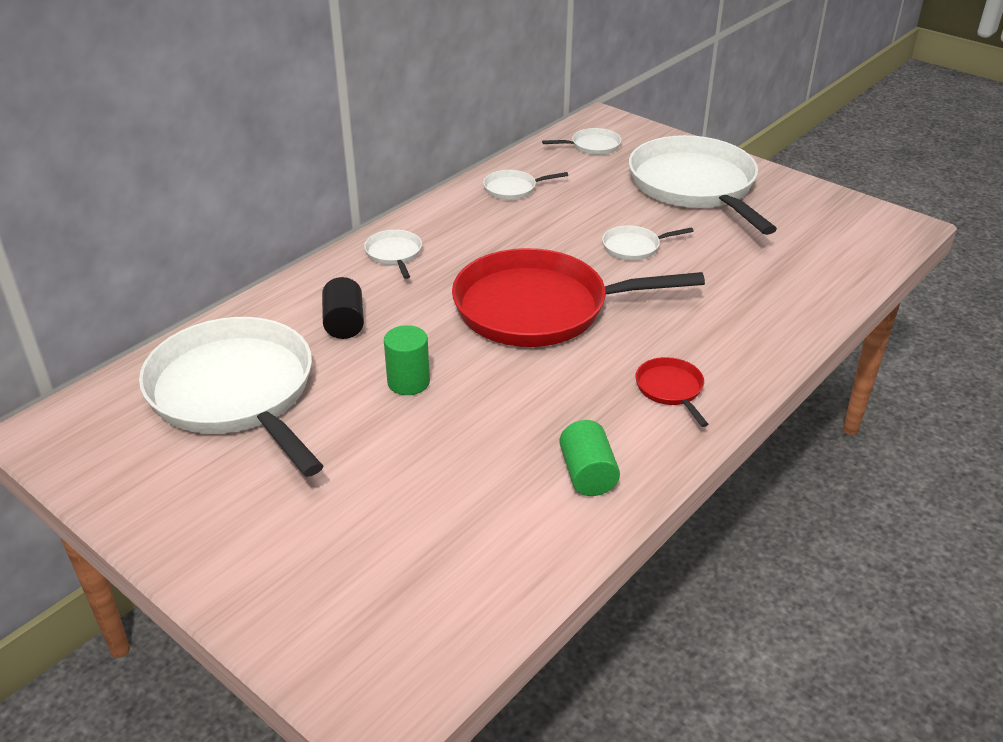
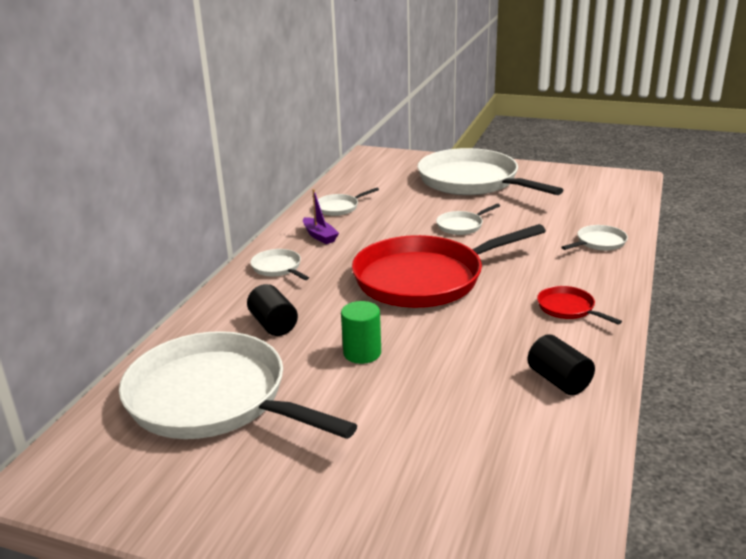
camera: 20 degrees left, 10 degrees down
white pan [542,128,621,155] -> white pan moved to [561,225,628,251]
green cylinder [559,420,620,496] -> black cylinder [527,334,595,395]
none -> purple boat [303,189,339,244]

